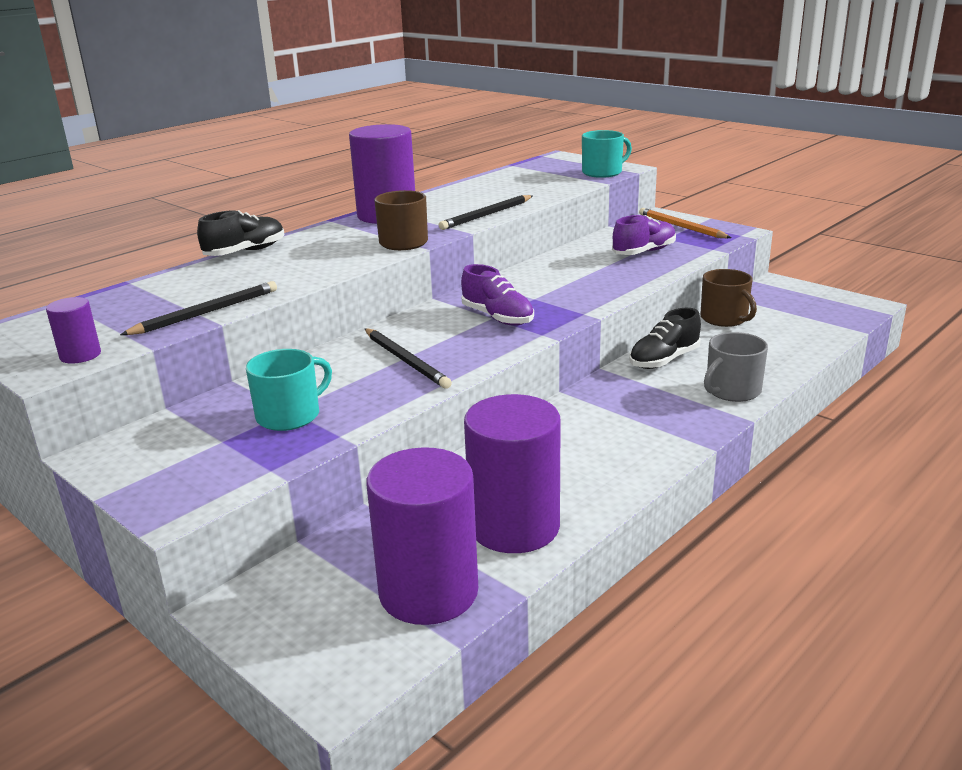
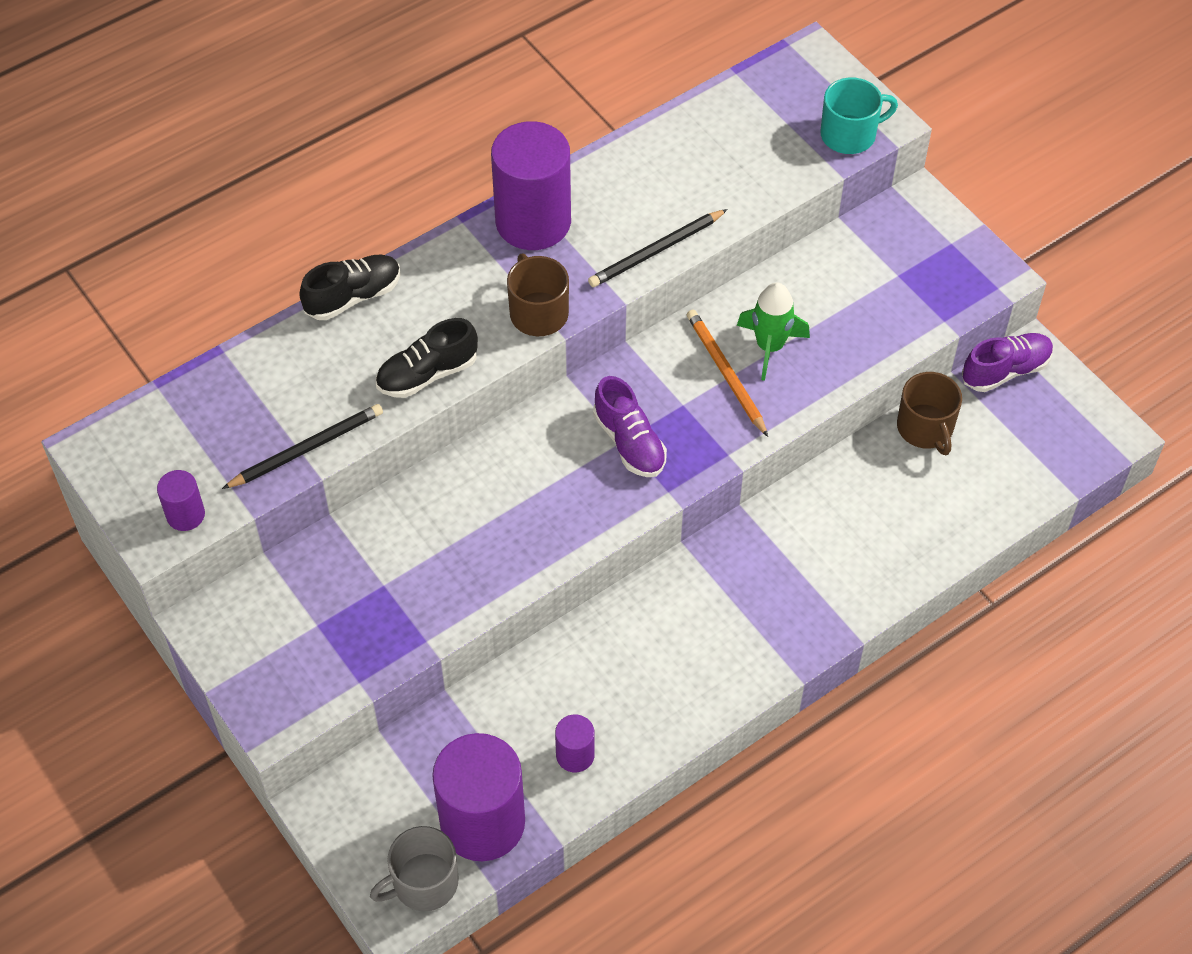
camera: 10 degrees right, 30 degrees up
turquoise mug [246,349,332,431] -> none
black pencil [365,328,452,389] -> none
purple cylinder [464,394,561,553] -> purple cylinder [555,715,595,772], size x0.46
purple shoe [612,215,676,255] -> purple shoe moved to [962,333,1054,392]
black shoe [629,308,701,369] -> black shoe moved to [376,318,478,398]
orange pencil [639,208,731,238] -> orange pencil moved to [687,310,768,437]
grey mug [704,332,768,402] -> grey mug moved to [370,826,459,911]
none -> green rocket [737,282,810,381]

